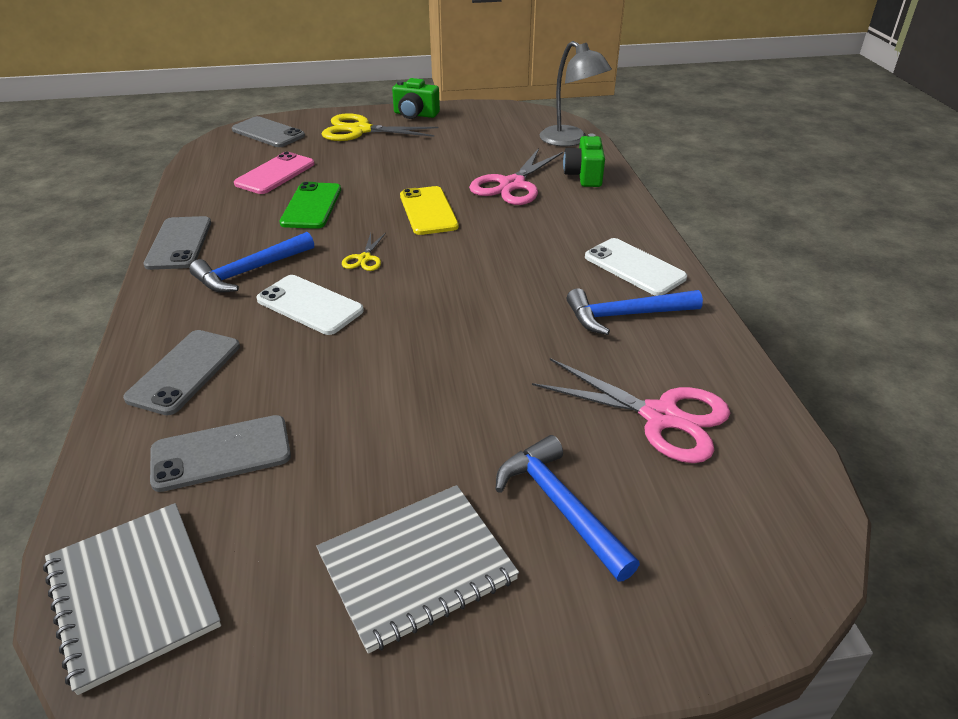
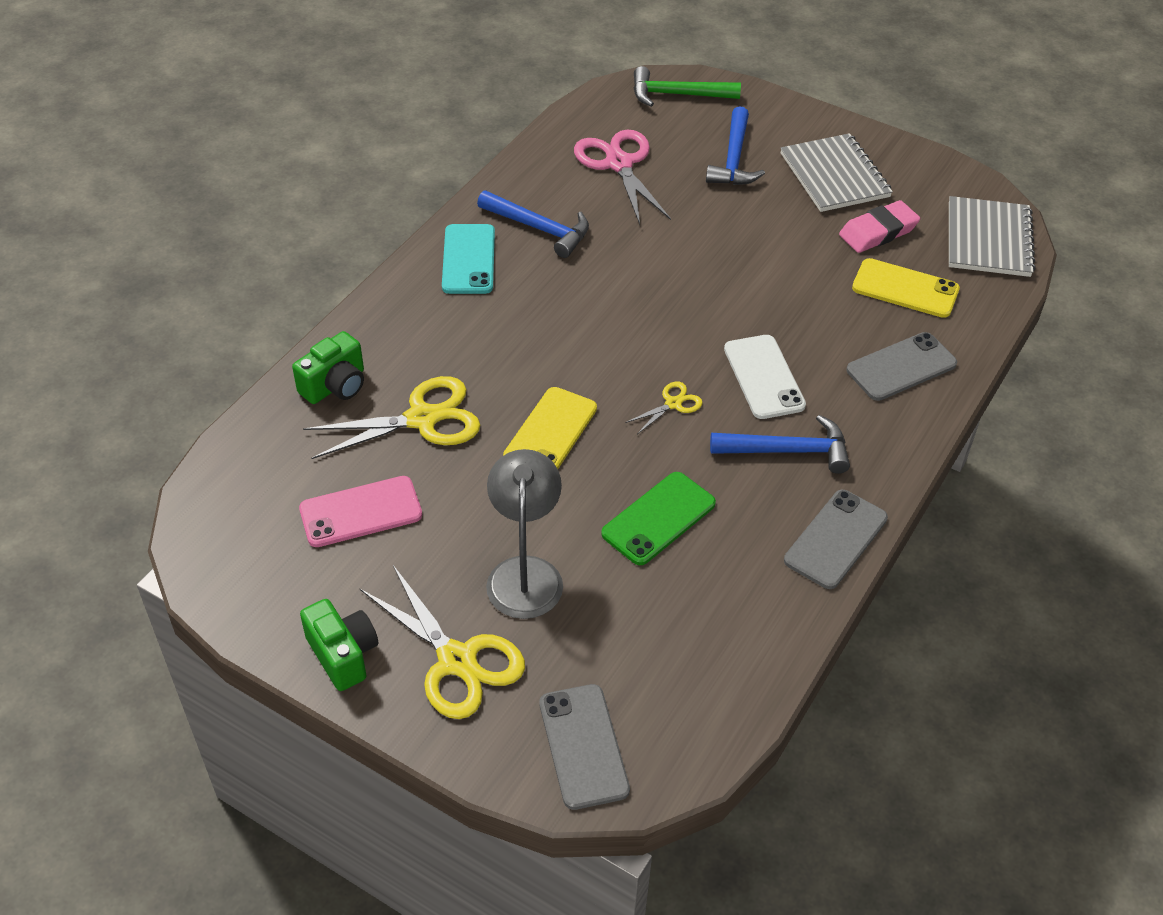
camera: 140 degrees left, 10 degrees up
grey phone [150,415,291,492] -> yellow phone [852,258,960,318]
pink phone [234,152,315,194] -> pink phone moved to [299,476,422,547]
grey notebook [316,485,519,653] -> grey notebook turned 60 degrees clockwise [781,133,893,212]
pink scissors [469,148,563,205] -> yellow scissors [303,376,480,459]
grey lamp [540,41,612,146] -> grey lamp moved to [486,449,563,619]
white phone [585,238,687,296] -> turquoise phone [442,224,495,294]
none -> green hammer [633,66,741,107]
none -> pink eraser [839,200,920,253]

